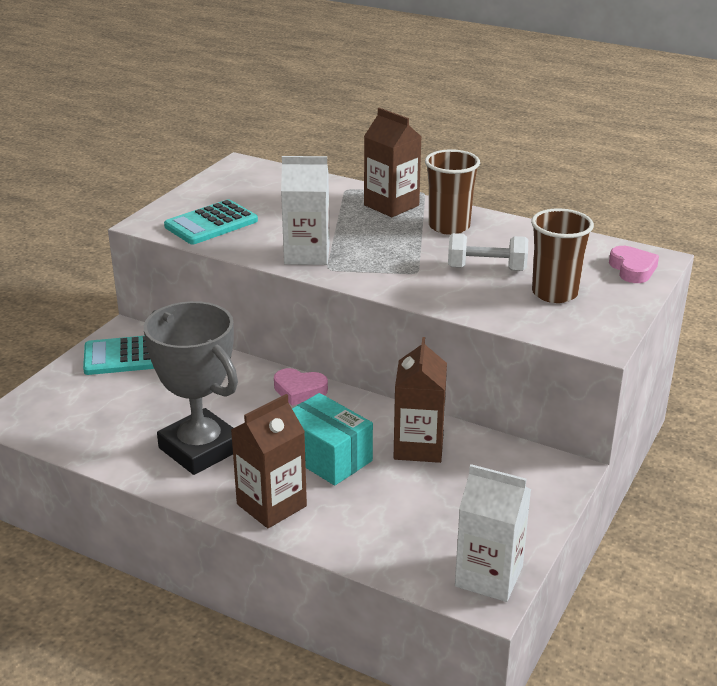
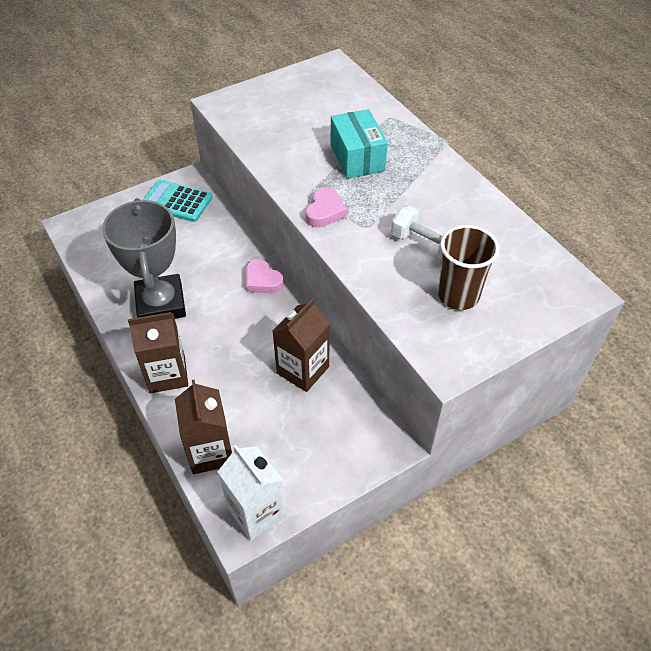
camera: 30 degrees right, 20 degrees up
turquoise calculator [164,199,258,244] -> none
white carton [281,156,330,265] -> none
turquoise box [292,393,373,486] -> turquoise box moved to [331,109,388,179]
brown carton [364,108,421,217] -> brown carton moved to [175,380,232,474]
brown cup [425,149,480,235] -> none
pink heart [609,246,659,283] -> pink heart moved to [306,188,347,228]

